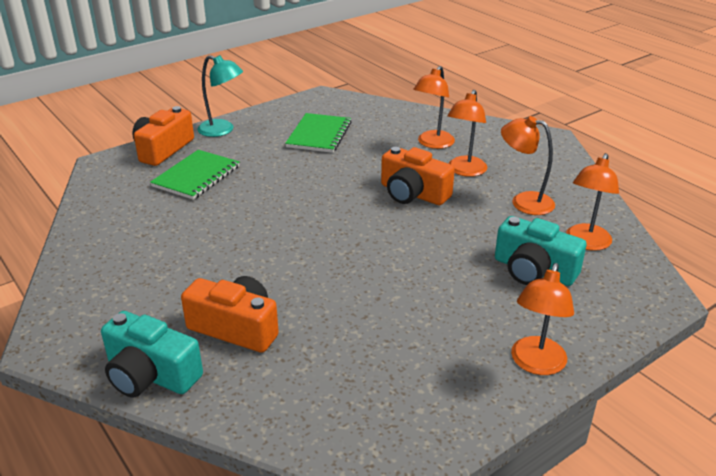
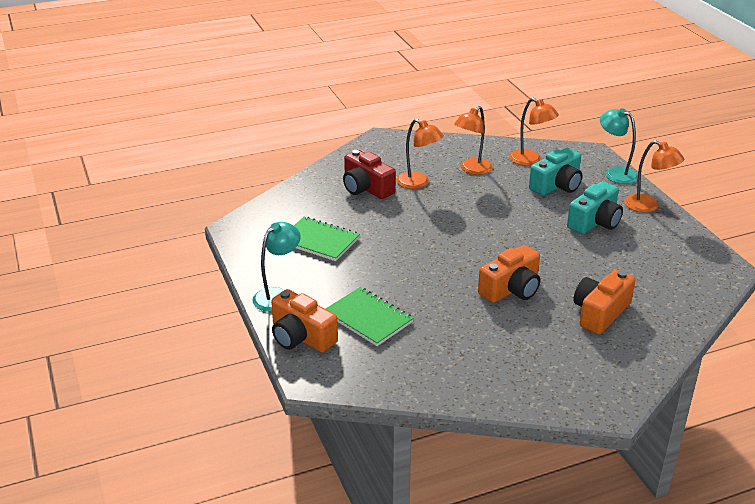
camera: 75 degrees left, 0 degrees up
turquoise camera [101,311,203,398] -> turquoise camera moved to [567,181,623,234]
orange camera [381,147,455,205] -> orange camera moved to [478,245,540,303]
orange lamp [413,66,455,149] -> red camera [343,150,396,199]
none -> turquoise lamp [600,108,638,184]

